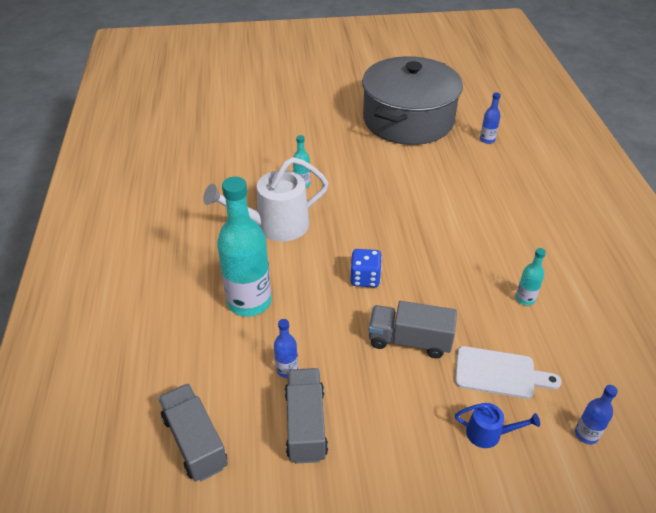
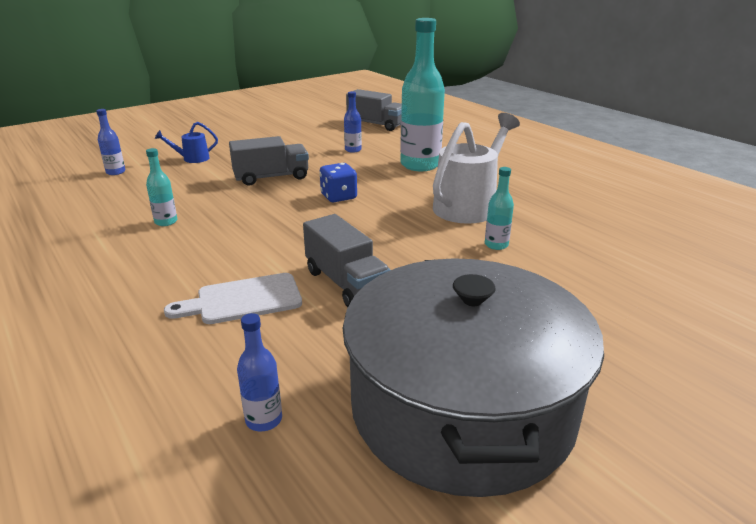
camera: 150 degrees right, 15 degrees down
grey truck [285,368,328,464] -> grey truck moved to [303,214,390,307]
white cutting board [455,346,562,399] -> white cutting board moved to [164,273,302,324]

